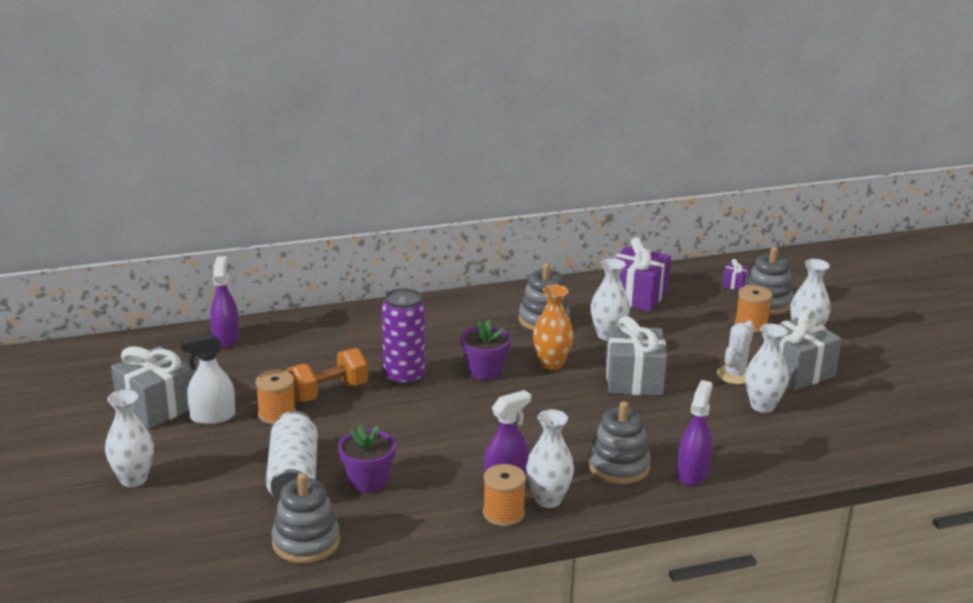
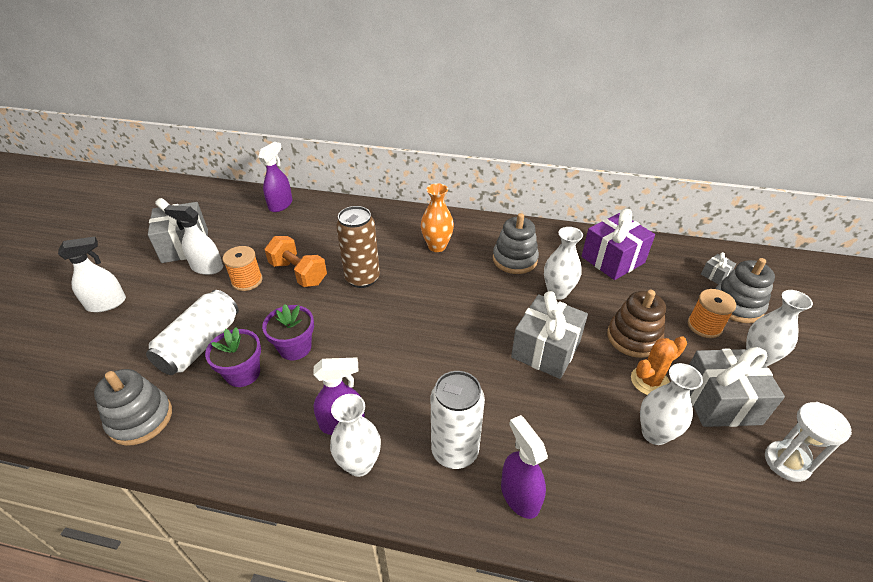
camera: 30 degrees right, 15 degrees up
white vase [105,390,154,487] -> white spray bottle [58,237,126,312]
orange dumbbell [286,348,369,402] -> orange dumbbell turned 45 degrees clockwise [264,236,327,287]
purple can [382,288,425,386] -> brown can [336,206,380,288]
purple flower pot [461,320,511,380] -> purple flower pot moved to [262,304,314,360]
orange spool [483,464,526,526] -> none
orange vase [533,284,574,370] -> orange vase moved to [421,183,454,252]
grey stacking toy [588,401,651,484] -> white can [431,371,485,469]
purple spray bottle [677,380,713,486] -> purple spray bottle turned 75 degrees counterclockwise [501,415,548,519]
white cactus [717,320,754,384] -> orange cactus [631,336,687,395]
purple gift [722,259,749,290] -> grey gift [701,252,736,285]
none -> brown stacking toy [607,290,666,358]
none -> white hourglass [765,402,852,482]

